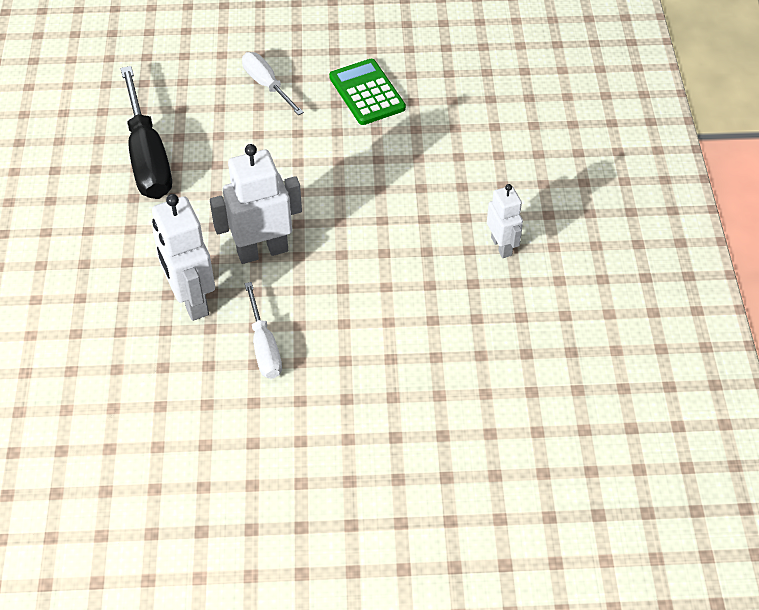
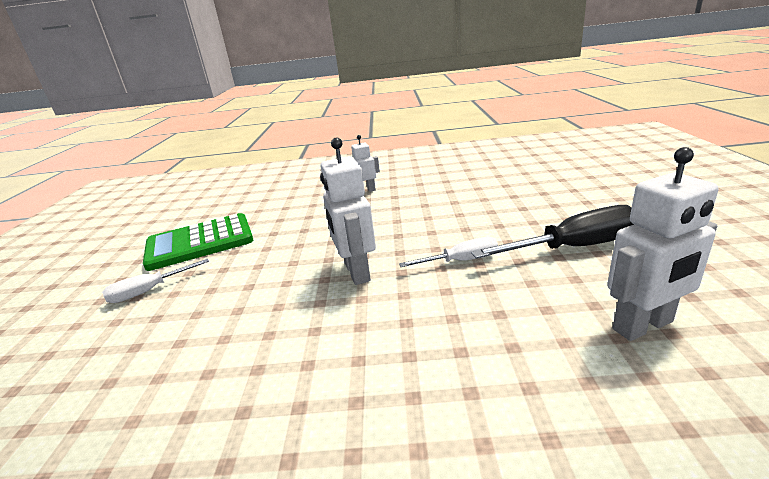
camera: 85 degrees left, 25 degrees down
black screwdriver [120,66,172,199] -> black screwdriver moved to [471,205,634,258]
white robot [152,194,215,321] -> white robot moved to [607,147,718,341]
green calculator [329,59,406,125] -> green calculator [143,213,253,271], size x1.56

